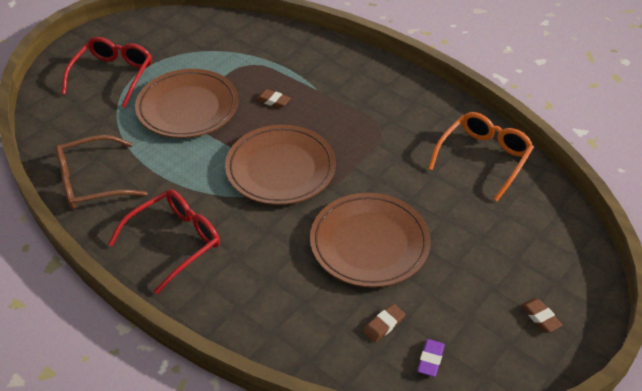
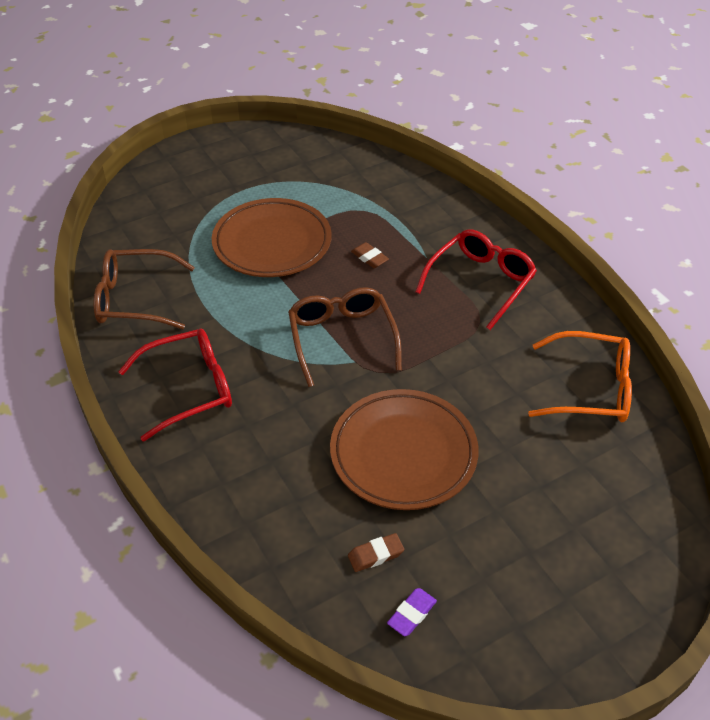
camera: 20 degrees right, 0 degrees up
red glasses [62,37,152,108] -> red glasses moved to [415,229,537,330]
brown plate [225,125,336,205] -> brown glasses [288,287,402,387]
orange glasses [428,112,534,201] -> orange glasses turned 45 degrees clockwise [528,331,632,422]
brown eraser [521,298,563,332] -> none

